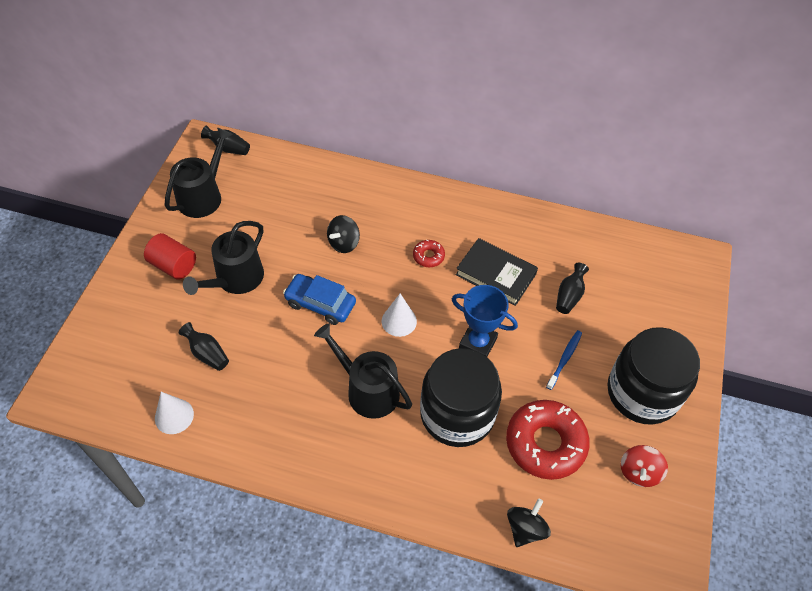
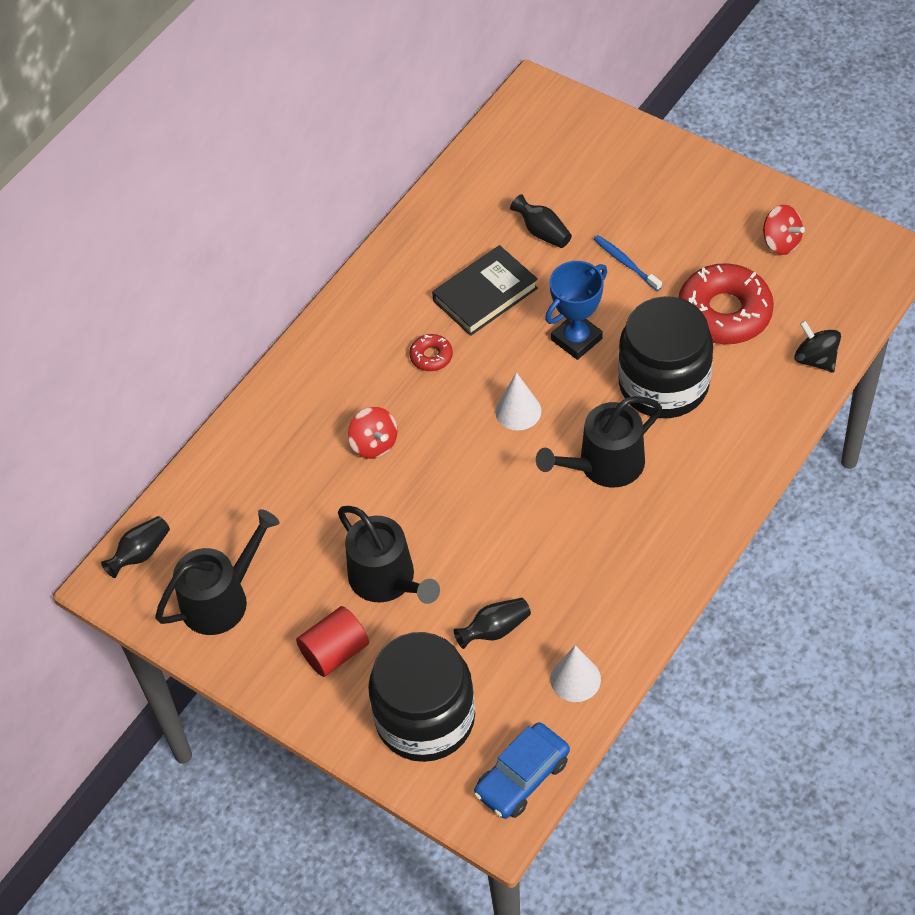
camera: 65 degrees left, 0 degrees up
black watering can [165,128,233,218] -> black watering can turned 90 degrees clockwise [155,509,280,635]
blue car [283,274,356,325] -> blue car moved to [474,722,570,819]
black spinning top [327,215,360,253] -> red spinning top [348,407,398,459]
black jar [607,327,700,425] -> black jar moved to [368,632,475,762]

